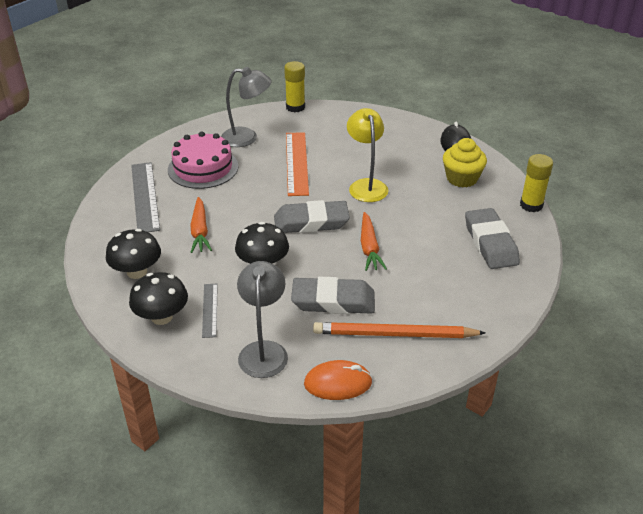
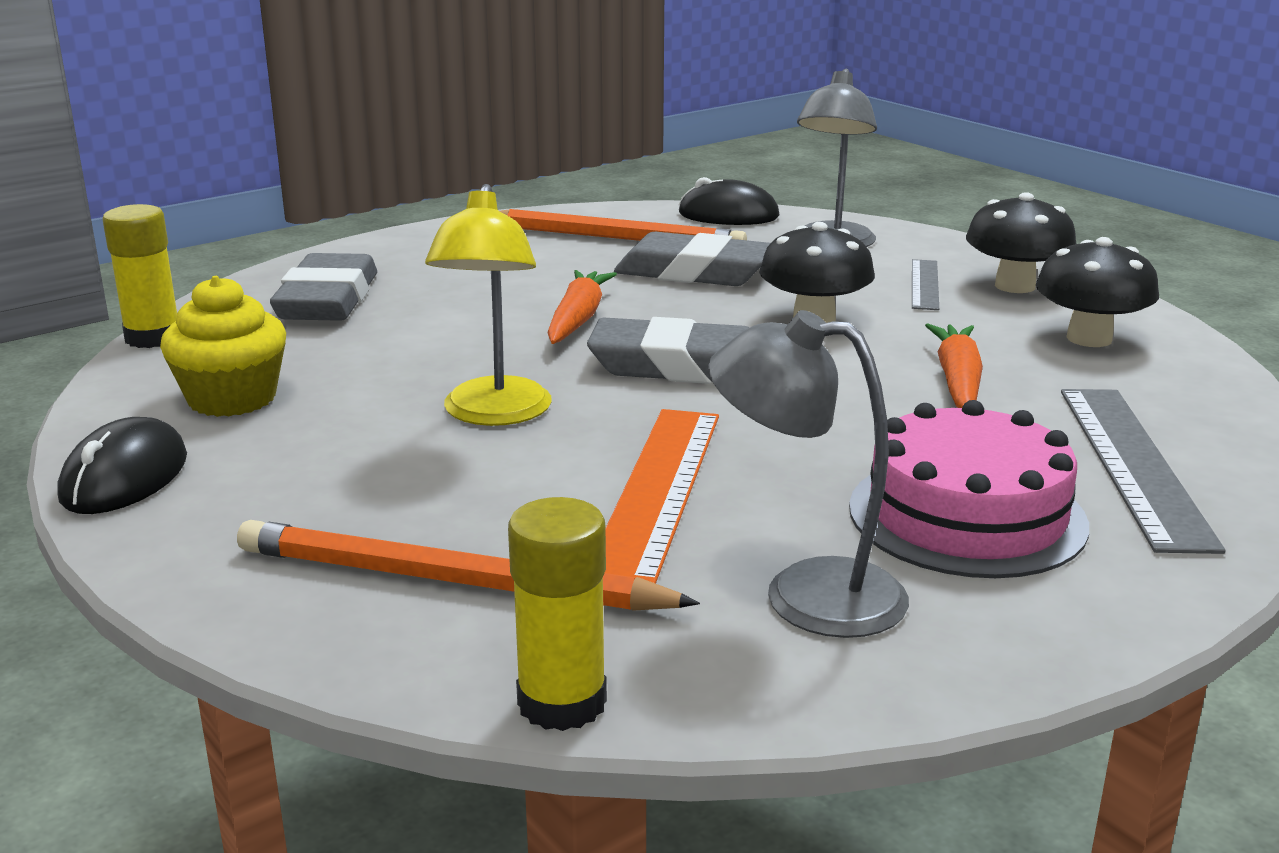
camera: 165 degrees left, 15 degrees down
orange mouse [304,360,373,400] -> black mouse [679,177,780,225]
none -> orange pencil [237,520,700,611]

